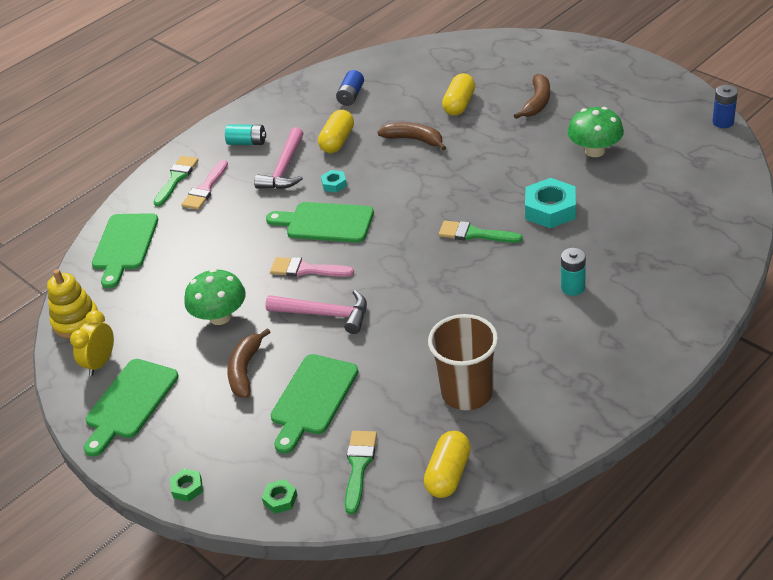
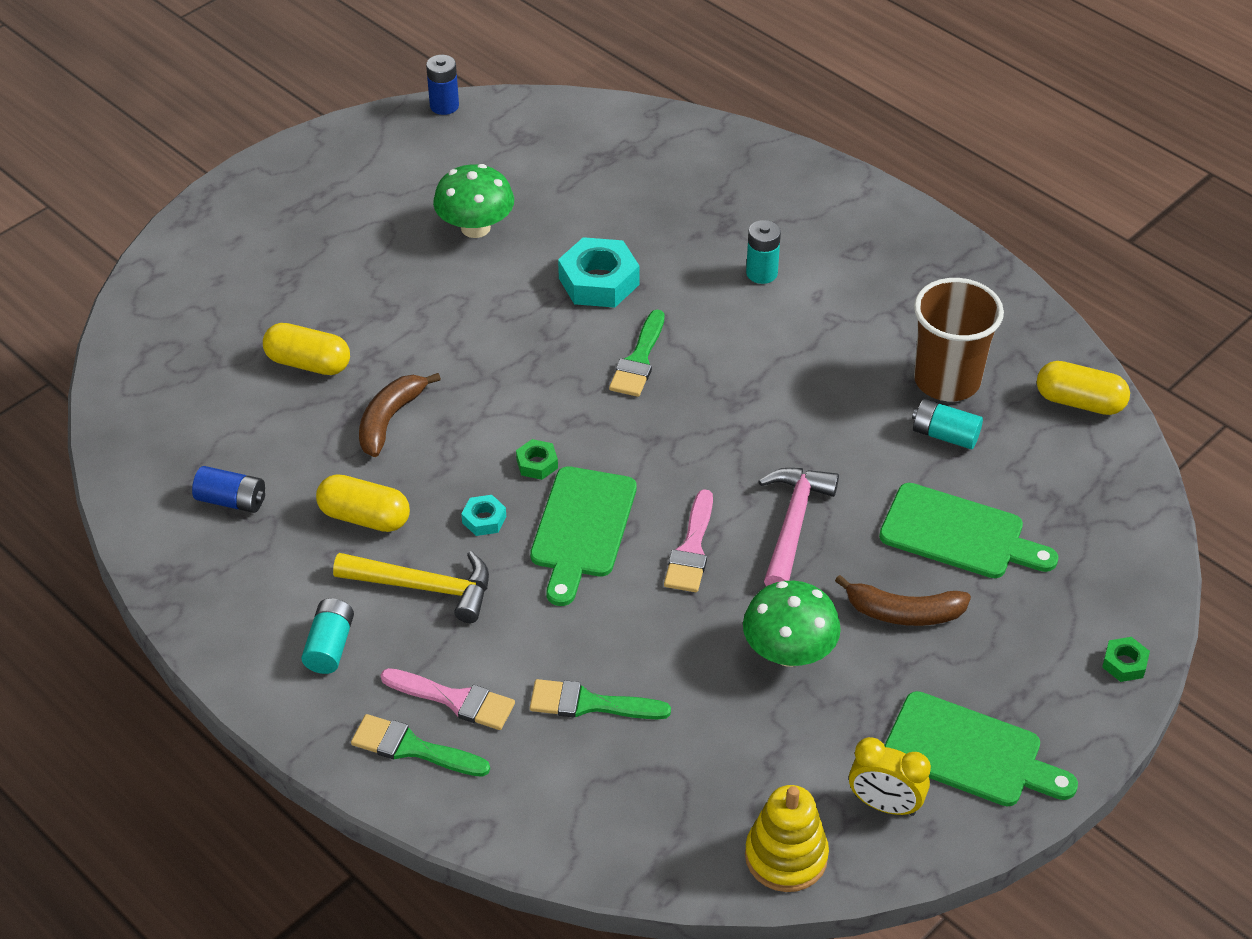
camera: 95 degrees left, 5 degrees up
green cutting board [92,213,158,288] -> none
pink hammer [254,127,304,189] -> yellow hammer [333,551,489,623]
green nut [262,479,297,514] -> green nut moved to [516,439,558,480]
green brush [345,431,377,514] -> green brush moved to [530,679,671,719]
brown banana [514,74,550,119] -> none
none -> turquoise battery [912,399,983,449]

